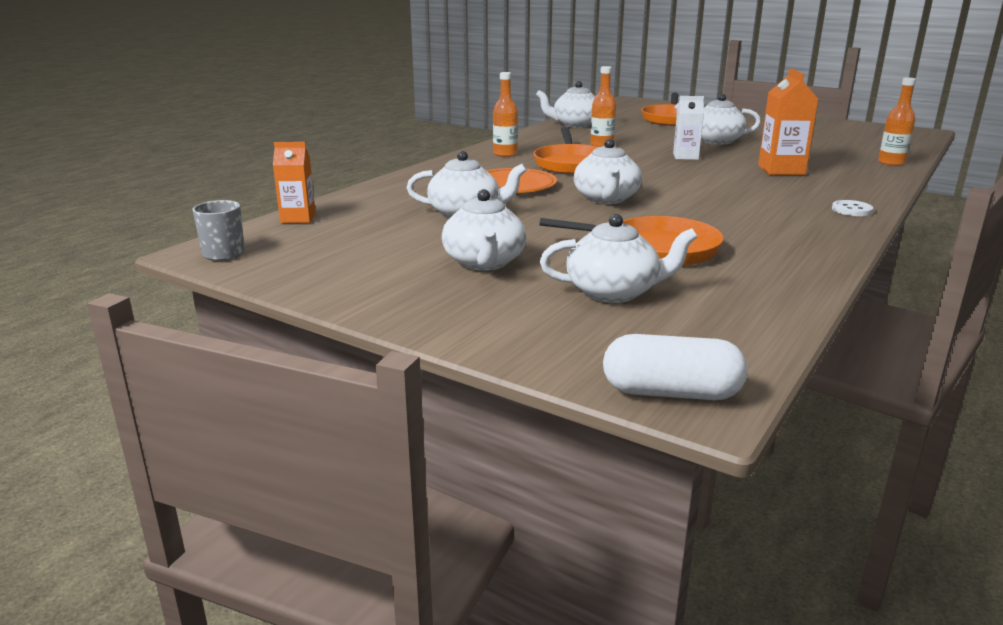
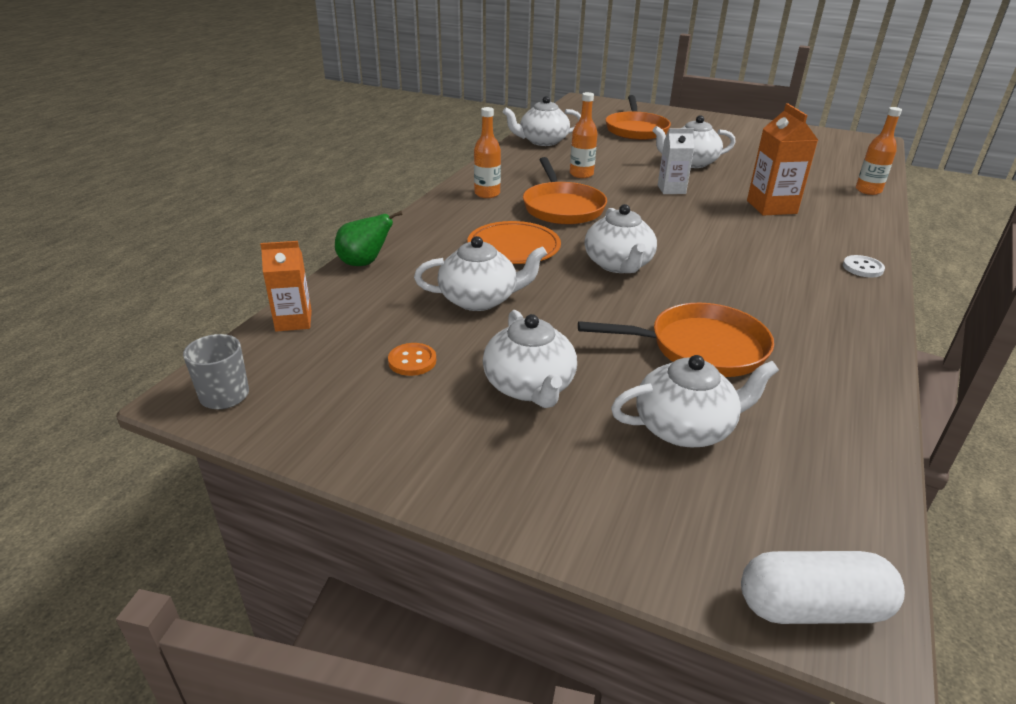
camera: 10 degrees left, 10 degrees up
none -> green pear [335,211,403,266]
none -> orange button [388,343,436,376]

